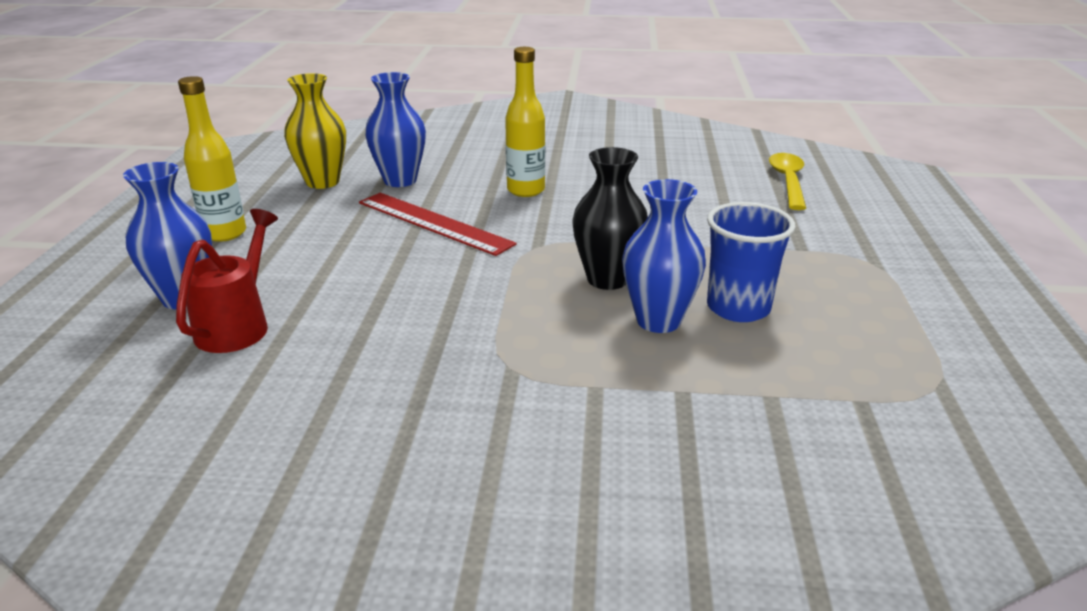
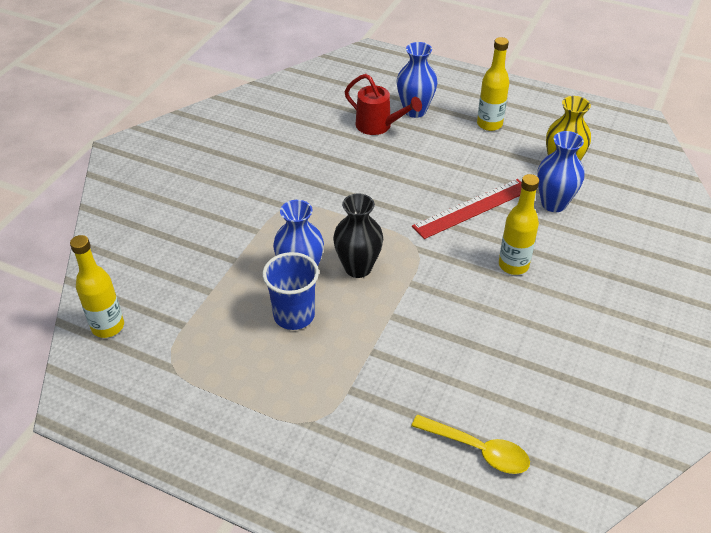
camera: 110 degrees right, 15 degrees up
none -> yellow bottle [70,235,124,338]

